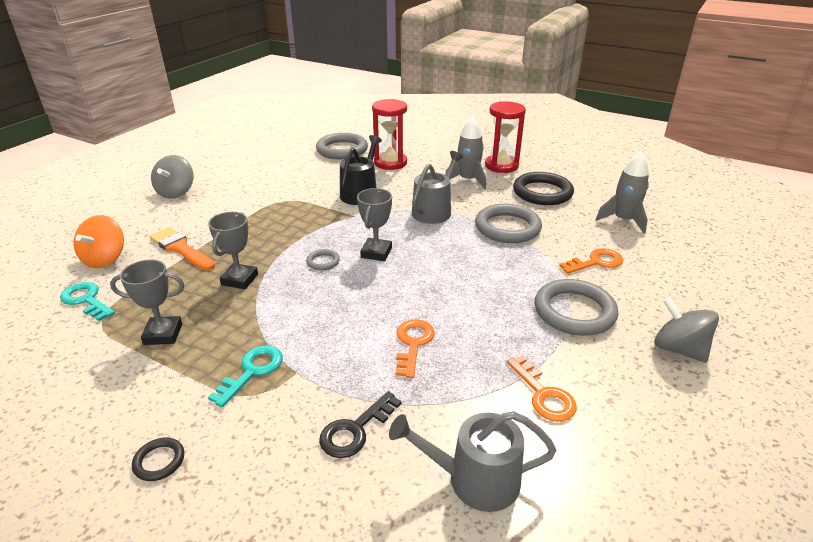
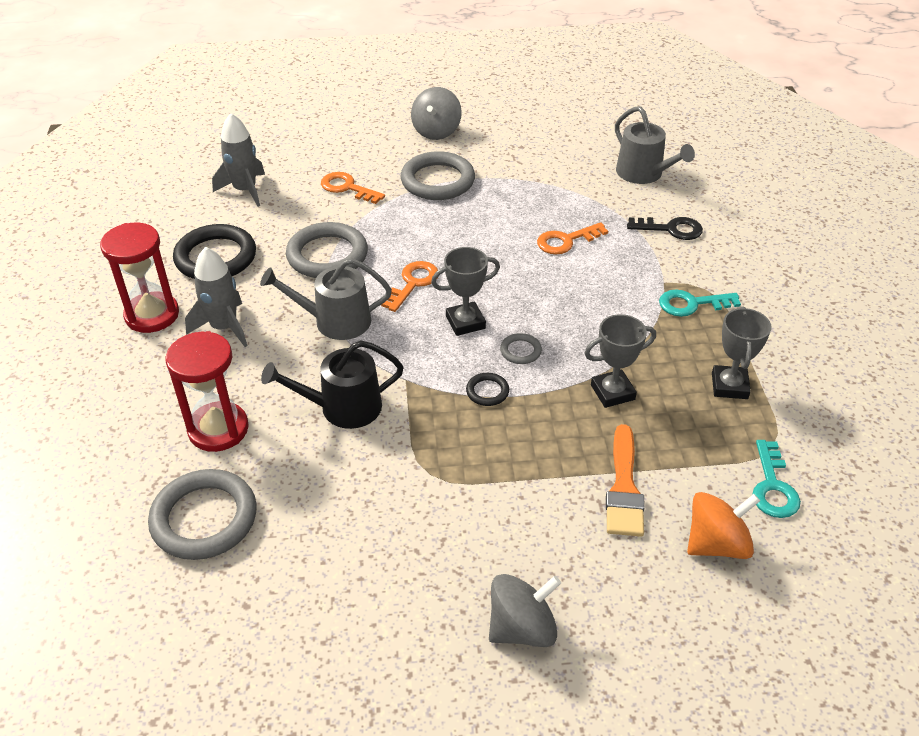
camera: 125 degrees left, 10 degrees up
grey trophy [110,259,184,345] -> grey trophy turned 45 degrees clockwise [712,306,771,399]
black ring [132,437,184,481] -> black ring moved to [466,373,509,406]
orange key [507,356,577,421] -> orange key moved to [381,261,438,312]

